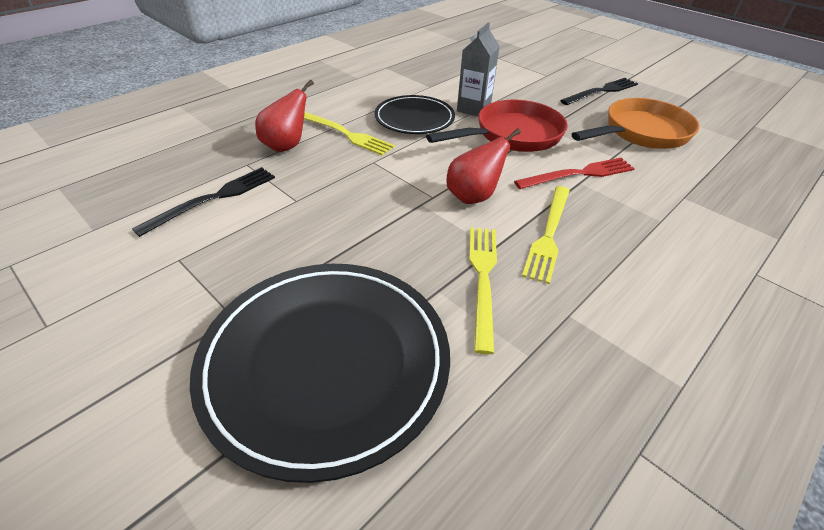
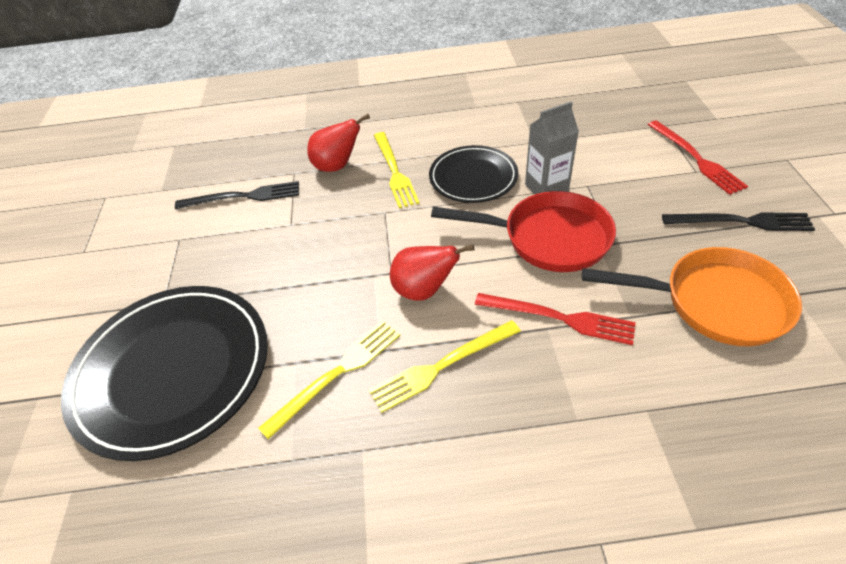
camera: 45 degrees right, 5 degrees up
none -> red fork [648,120,748,195]

